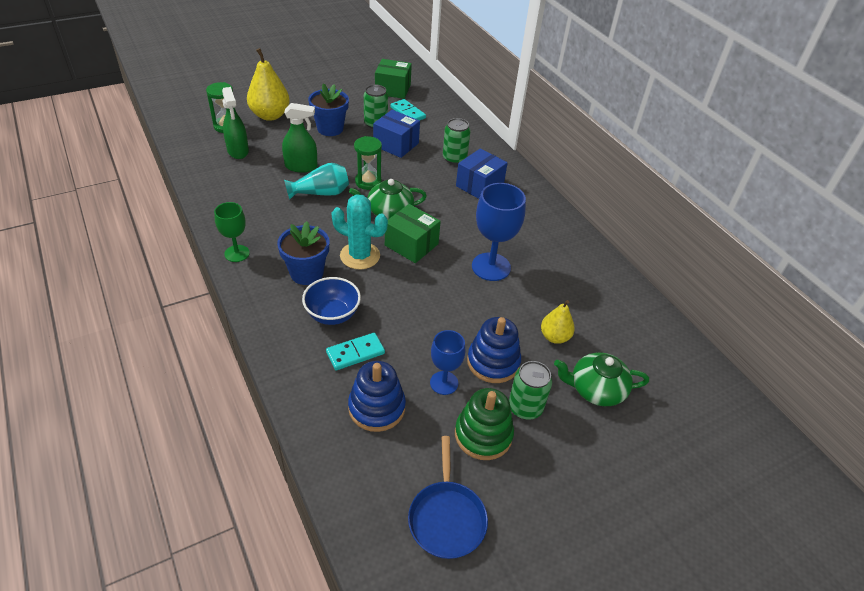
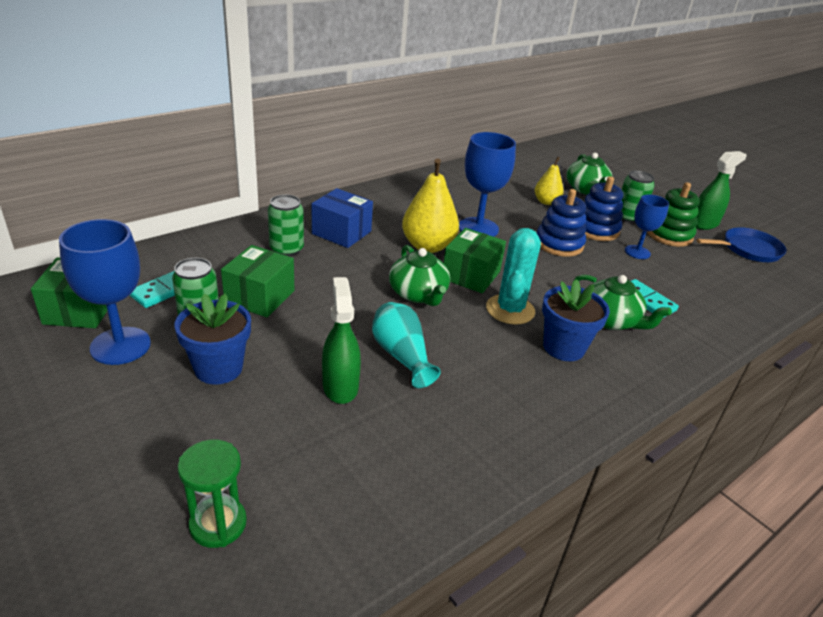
camera: 100 degrees left, 10 degrees down
green goblet [214,202,250,262] -> none
green spray bottle [222,87,249,159] -> green spray bottle moved to [696,151,747,230]
yellow pear [247,48,290,121] -> yellow pear moved to [402,159,459,253]
blue bowl [302,277,361,325] -> green teapot [573,274,672,330]
blue stacking toy [348,361,406,432] -> blue stacking toy moved to [537,189,586,257]
green hourglass [354,136,382,190] -> none
blue box [373,110,420,158] -> green box [221,245,295,317]
none -> blue goblet [59,219,151,365]

